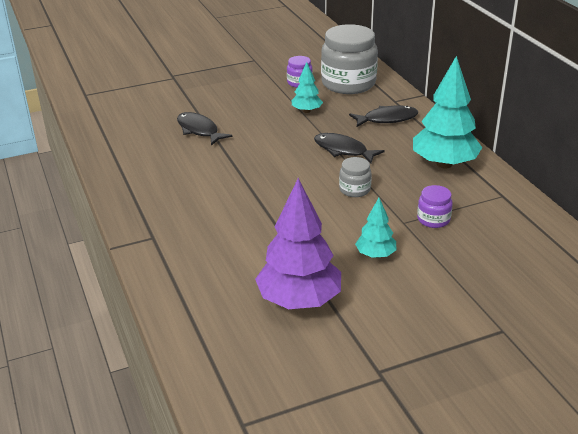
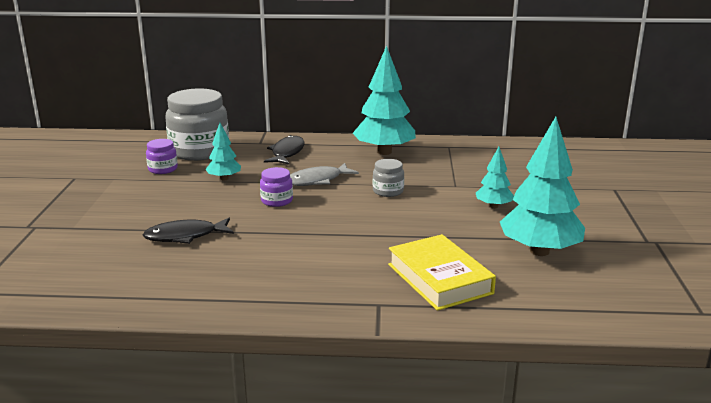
camera: 65 degrees left, 10 degrees down
purple tree [255,178,341,309] -> turquoise tree [500,117,585,256]
black fish [314,133,385,164] -> grey fish [290,163,359,186]
purple jar [417,185,453,228] -> purple jar moved to [260,167,293,207]
none -> yellow book [388,234,496,311]

